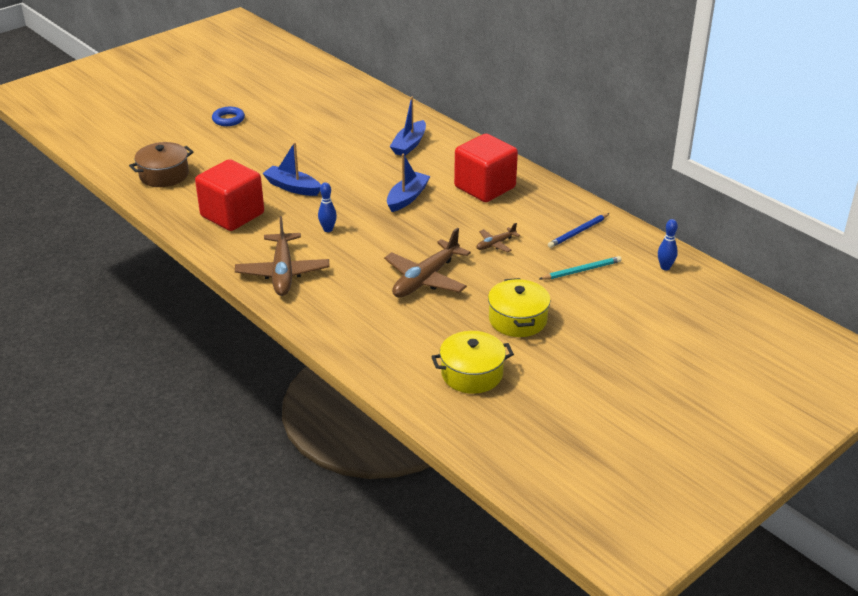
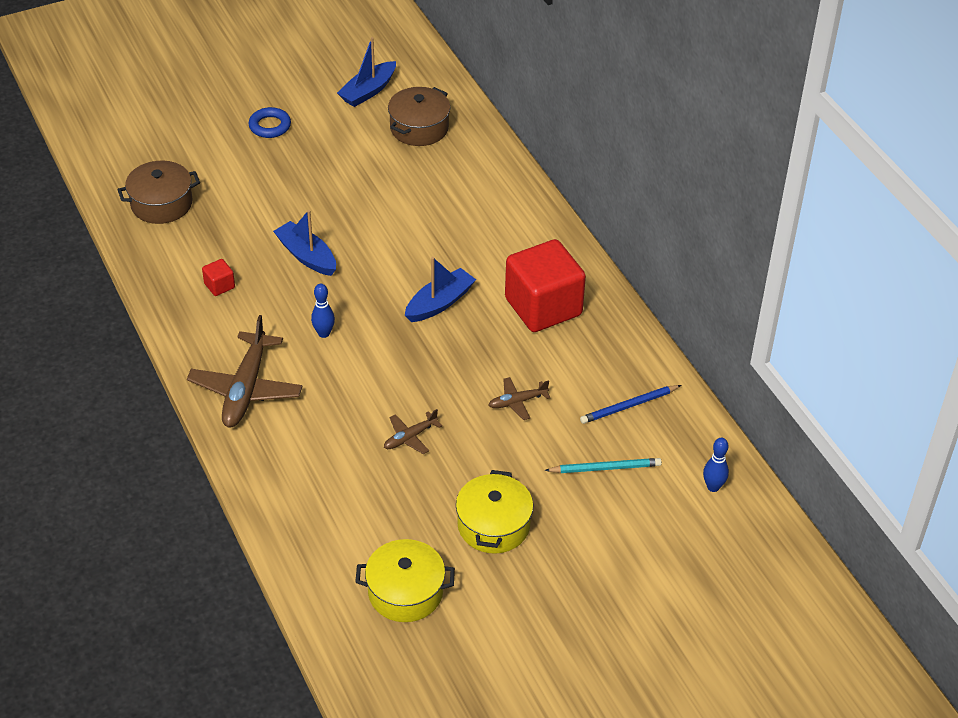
camera: 15 degrees right, 10 degrees up
red cube [195,159,264,231] -> red cube [202,259,235,296], size x0.40
brown plane [384,228,471,297] -> brown plane [384,409,442,454], size x0.50
blue boat [390,96,426,156] -> blue boat moved to [337,37,396,107]
none -> brown pot [388,87,450,146]

